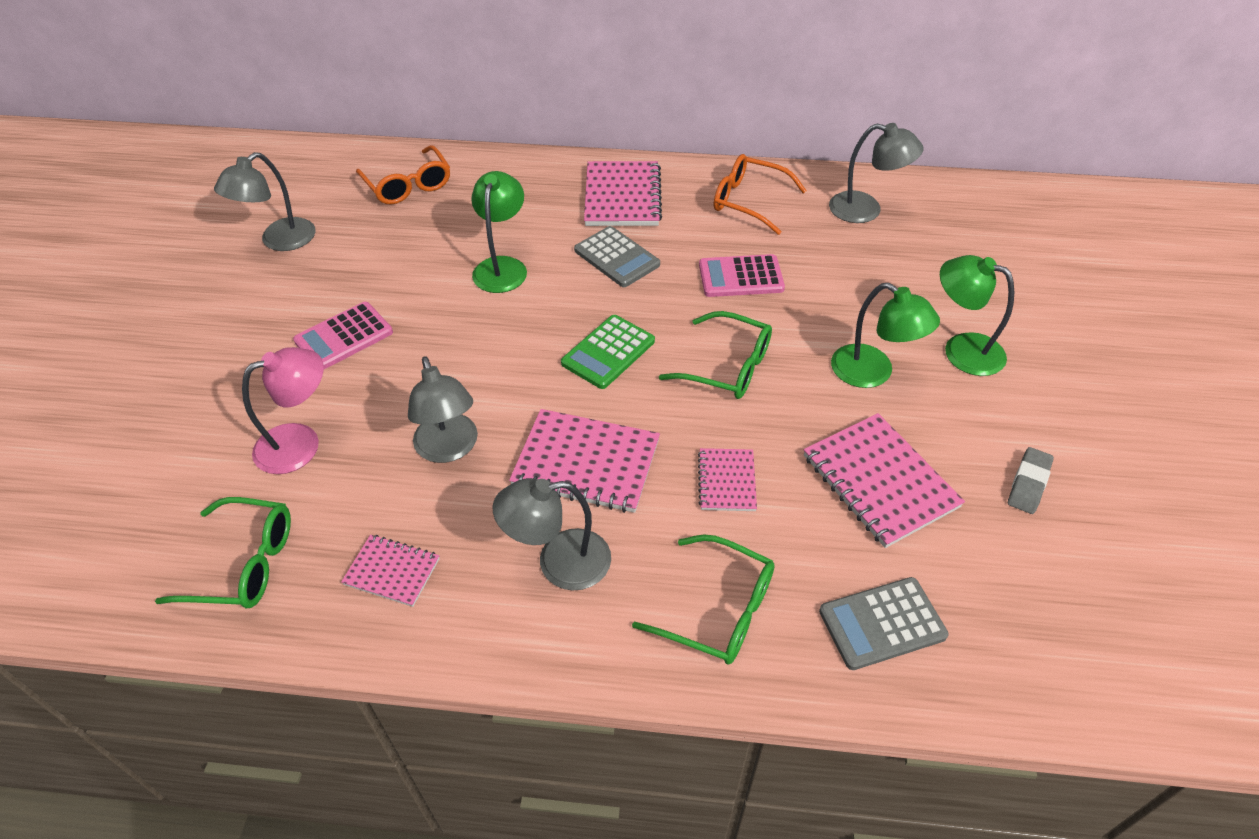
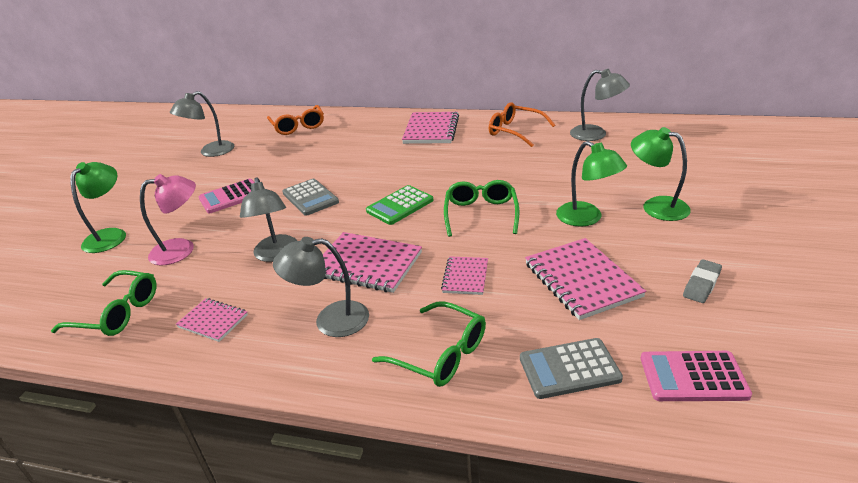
camera: 10 degrees right, 15 degrees down
green lamp [471,171,527,293] -> green lamp moved to [70,162,126,253]
grey calculator [574,226,660,287] -> grey calculator moved to [282,179,339,216]
green glasses [659,311,772,399] -> green glasses turned 120 degrees counterclockwise [444,180,519,237]
pink calculator [699,254,785,297] -> pink calculator moved to [641,351,752,401]

